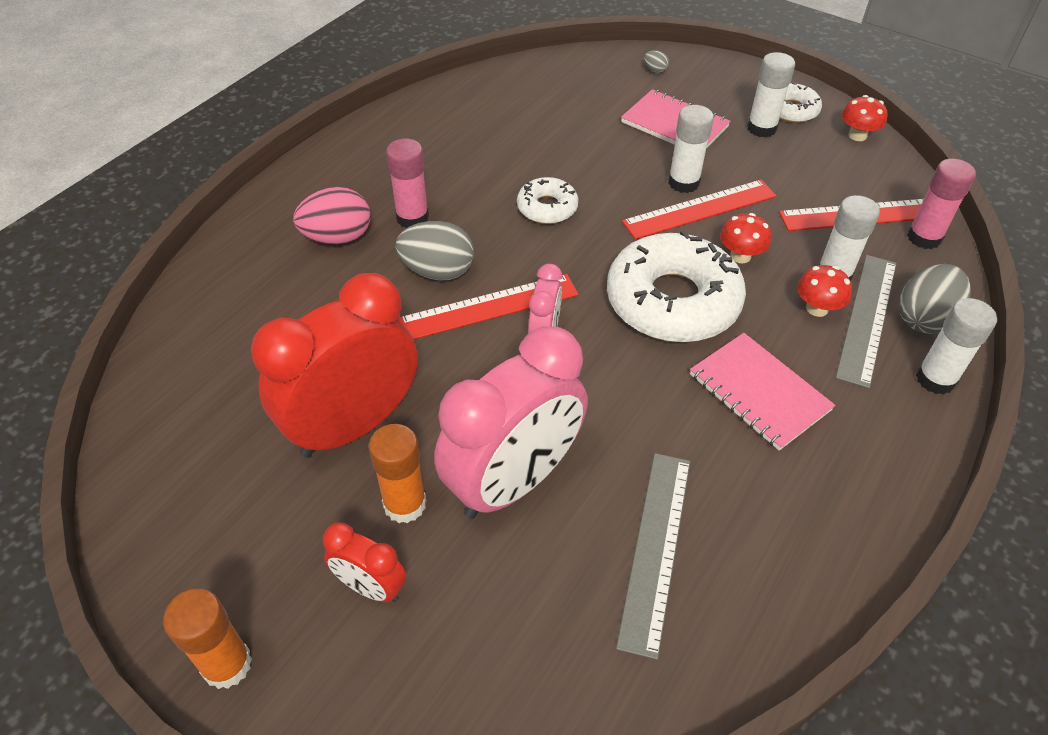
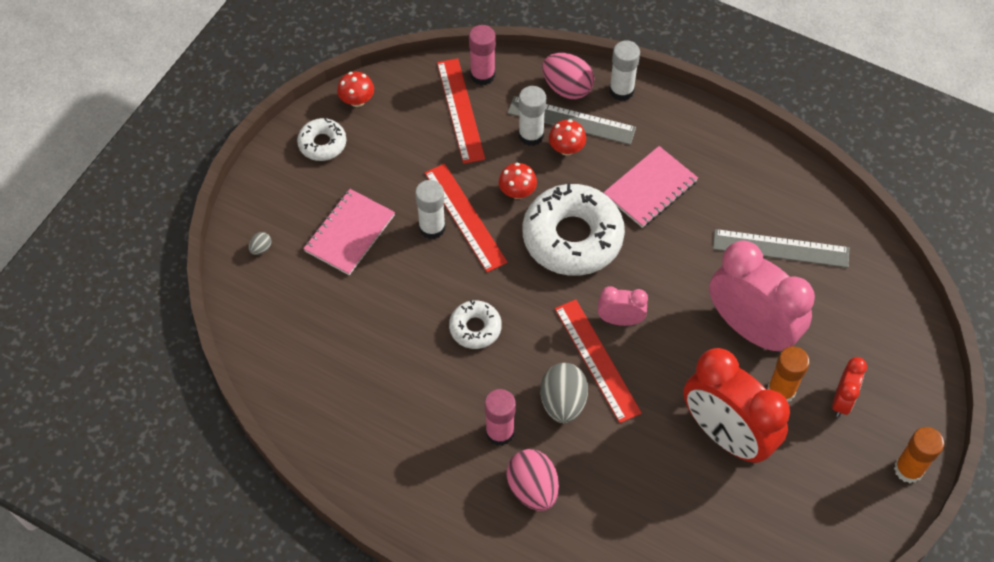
camera: 95 degrees left, 10 degrees up
white glue stick [747,52,795,138] -> none
grey egg [899,264,971,334] -> pink egg [542,53,594,99]

